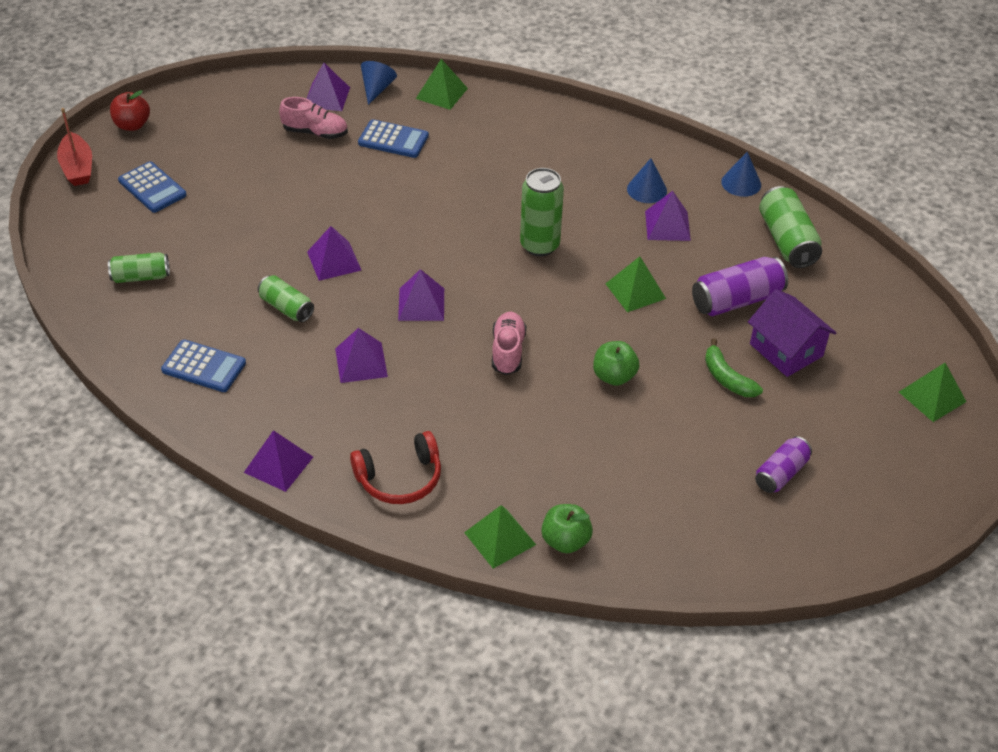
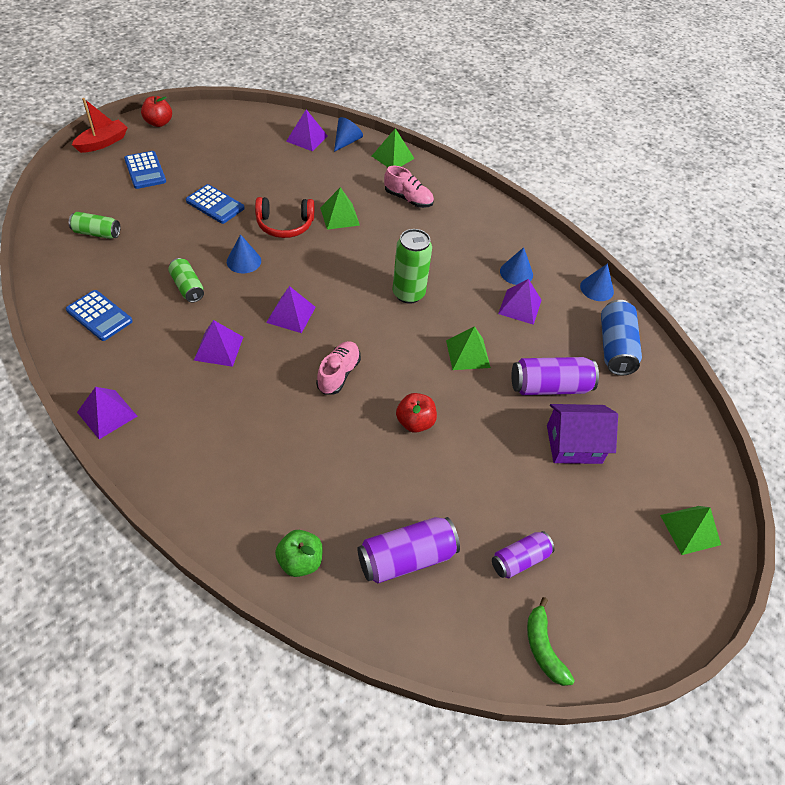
camera: 15 degrees right, 5 degrees up
red boat [57,108,92,186] -> red boat turned 135 degrees counterclockwise [72,98,128,153]
pink shoe [279,97,348,139] -> pink shoe moved to [384,166,434,208]
purple pyramid [307,226,362,281] -> blue cone [227,234,261,273]
red headphones [350,431,441,504] -> red headphones moved to [255,197,314,238]
blue calculator [358,119,429,158] -> blue calculator moved to [186,184,245,224]
green pyramid [464,505,536,569] -> green pyramid moved to [320,187,360,230]
green apple [593,341,639,386] -> red apple [396,393,437,433]
green banana [705,338,763,397] -> green banana moved to [527,597,575,686]
purple house [748,289,836,377] -> purple house turned 75 degrees counterclockwise [547,404,618,464]
green can [759,186,822,268] -> blue can [601,300,642,375]
none -> purple can [357,517,460,583]

